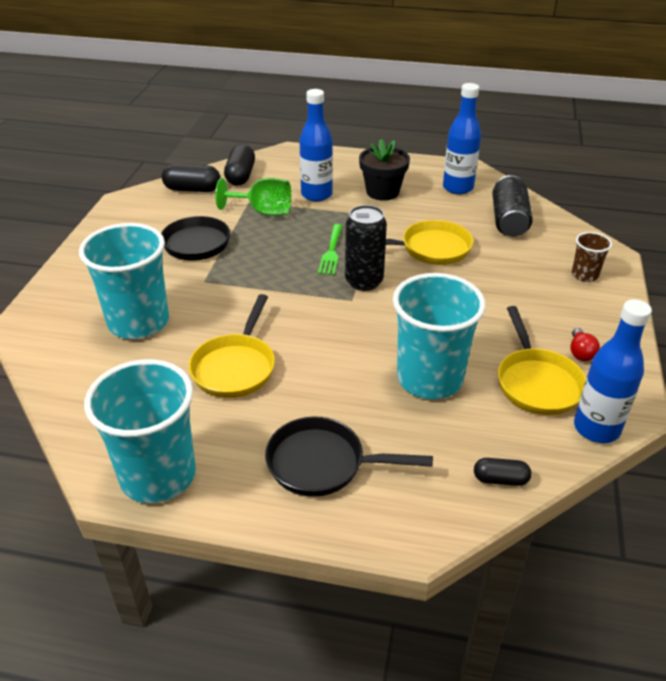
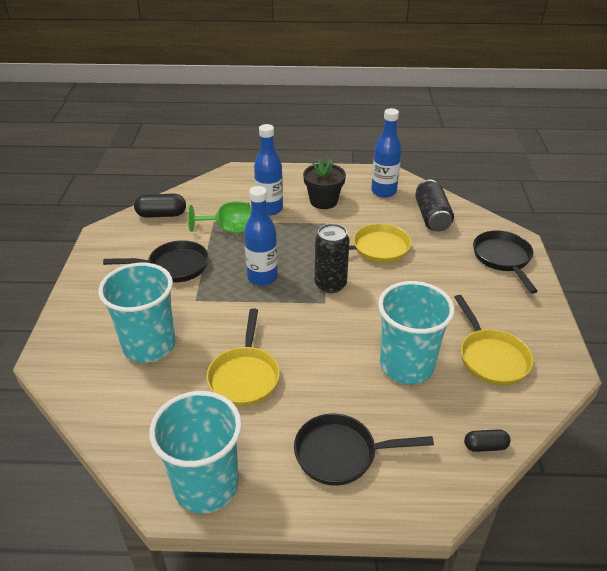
camera: 10 degrees left, 0 degrees up
black capsule [224,144,255,186] -> none
green fork [318,224,342,275] -> none
red light bulb [570,328,600,361] -> none
brown cup [572,232,612,282] -> black pan [473,231,538,294]
blue bottle [574,299,652,443] -> blue bottle moved to [244,186,278,286]

